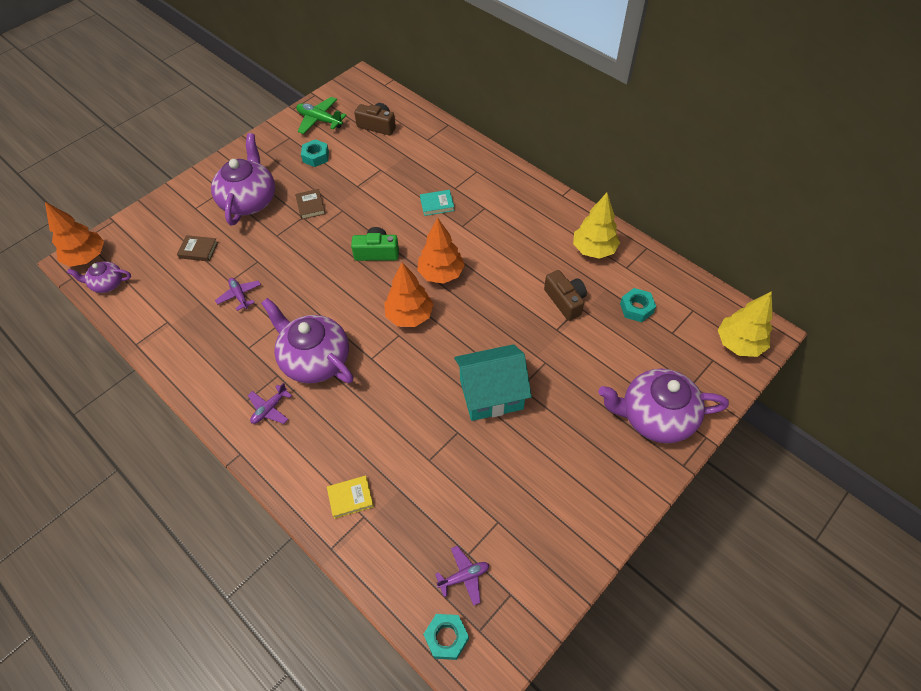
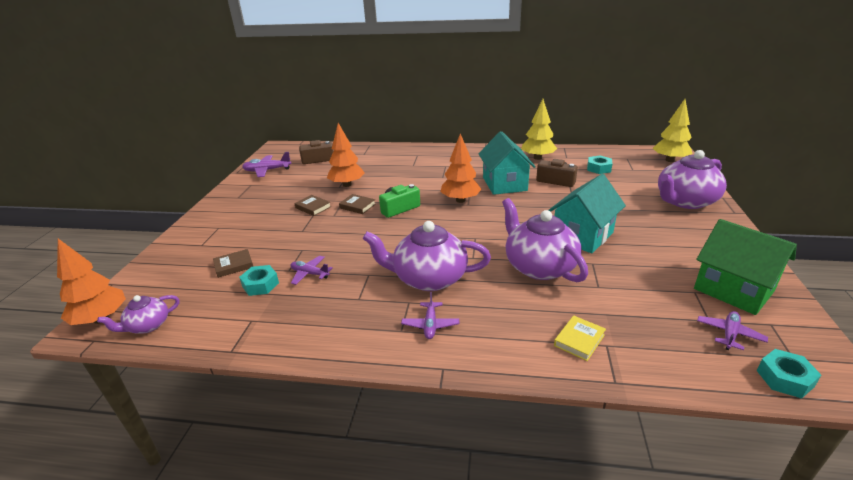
camera: 35 degrees left, 25 degrees down
purple teapot [211,133,275,225] -> purple teapot moved to [502,198,588,282]
green plane [296,97,347,134] -> purple plane [242,152,291,177]
turquoise nut [301,139,329,167] -> turquoise nut moved to [239,265,279,296]
orange tree [384,262,434,327] -> orange tree moved to [327,123,365,187]
turquoise book [420,190,454,216] -> none
none -> brown book [339,194,376,214]
none -> turquoise house [479,131,536,195]
none -> green house [694,219,797,315]

